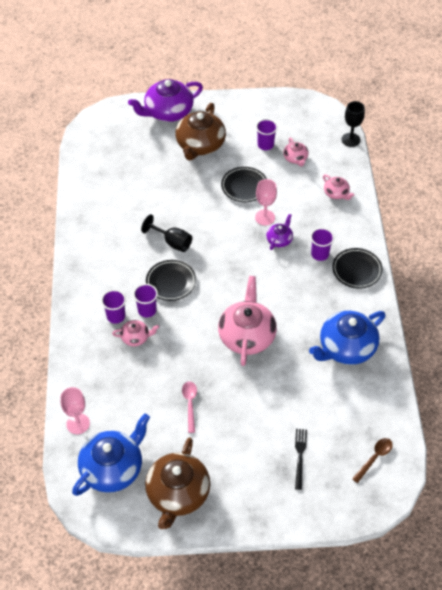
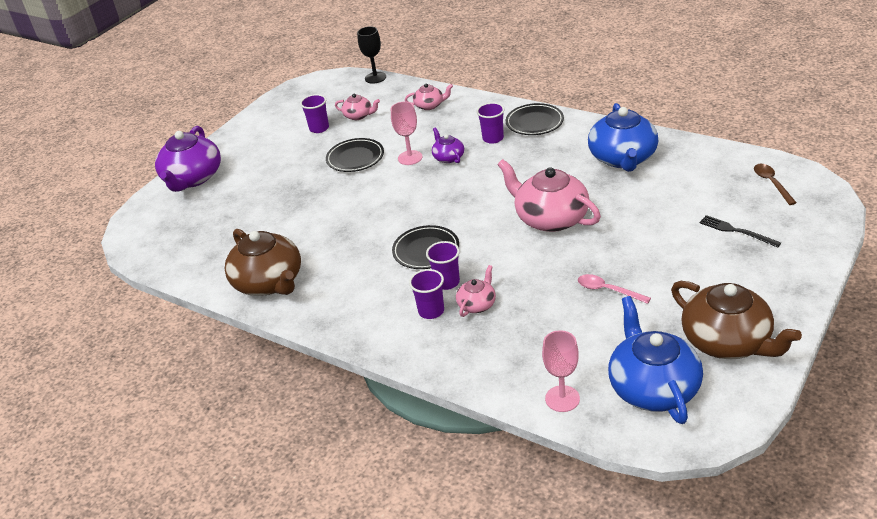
camera: 50 degrees left, 15 degrees down
black goblet [141,214,192,252] -> none
brown teapot [175,103,226,160] -> brown teapot moved to [225,229,301,296]

